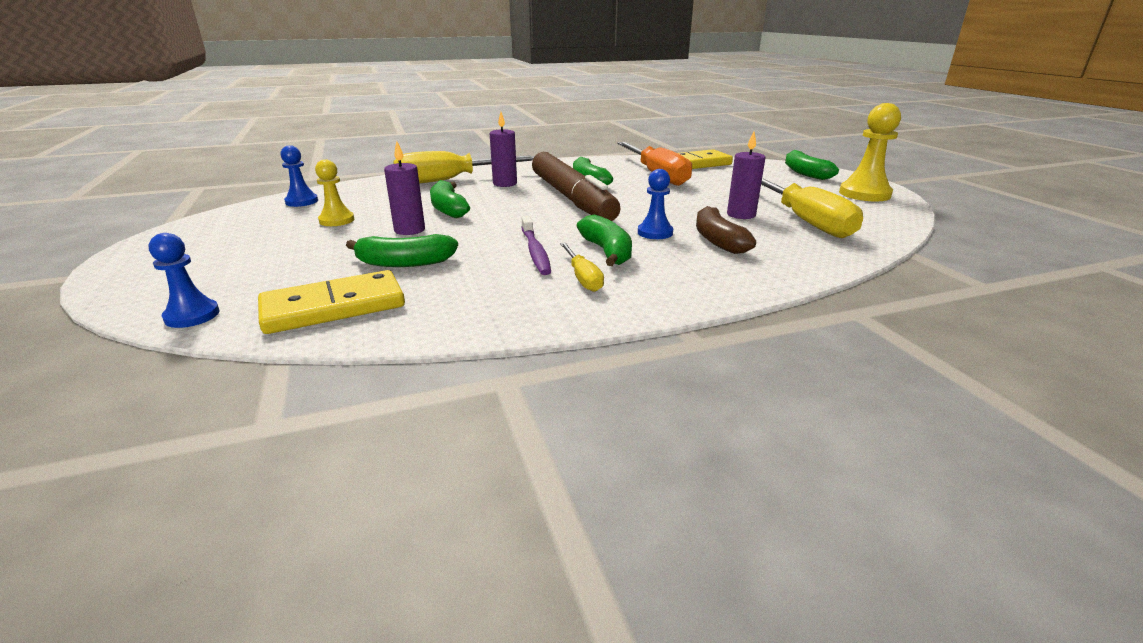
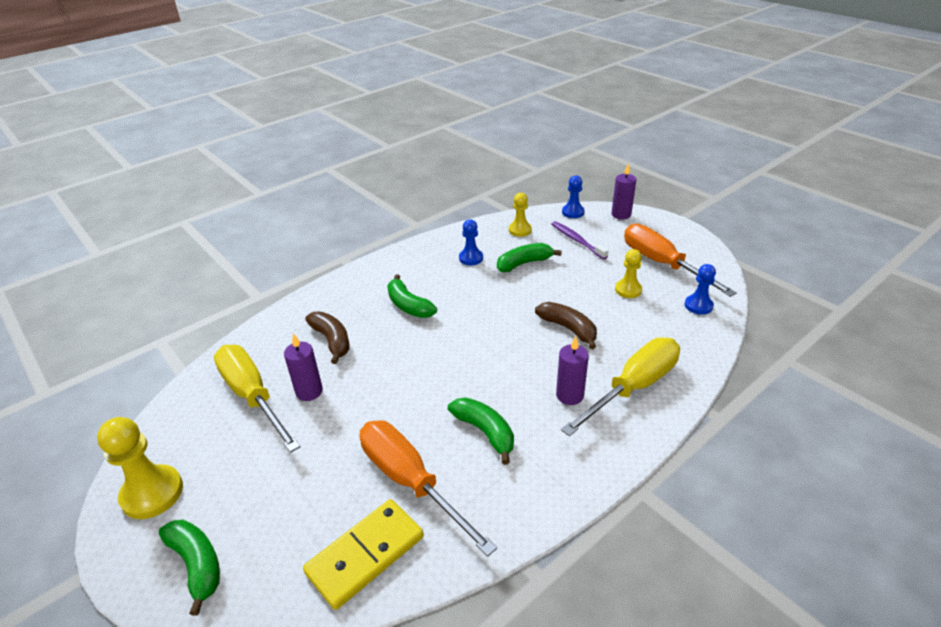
camera: 160 degrees right, 10 degrees up
yellow domino [258,270,405,334] -> yellow pawn [509,193,532,237]
purple candle [384,141,425,235] -> purple candle moved to [612,164,636,220]
green banana [430,180,470,218] -> brown banana [535,302,597,349]
purple toothbrush [521,216,551,275] -> purple toothbrush moved to [552,221,608,260]
brown marker [532,152,620,221] -> none
yellow screwdriver [560,242,604,292] -> none
blue pawn [638,169,673,239] -> blue pawn moved to [459,219,483,265]
none -> orange screwdriver [624,224,737,297]

